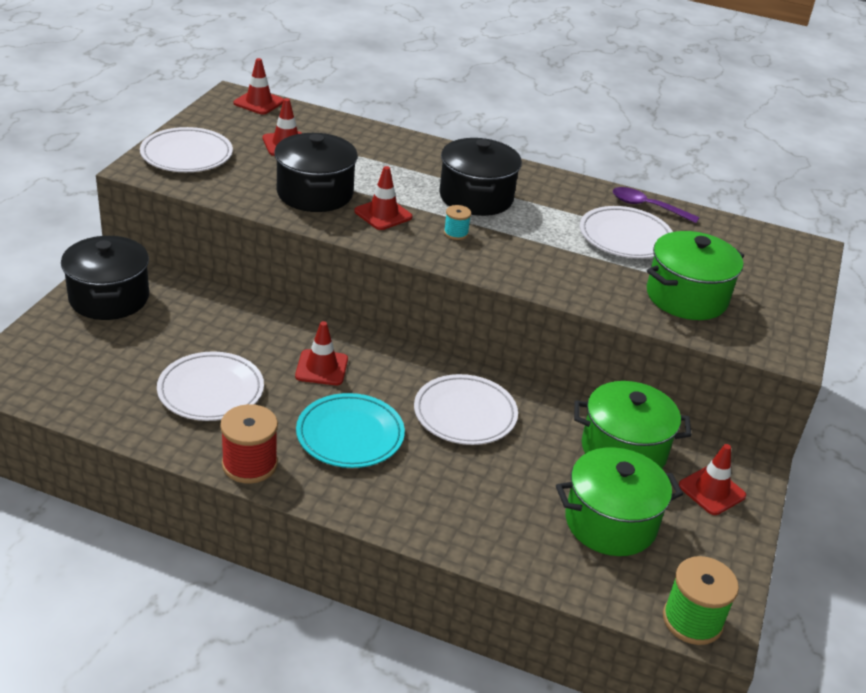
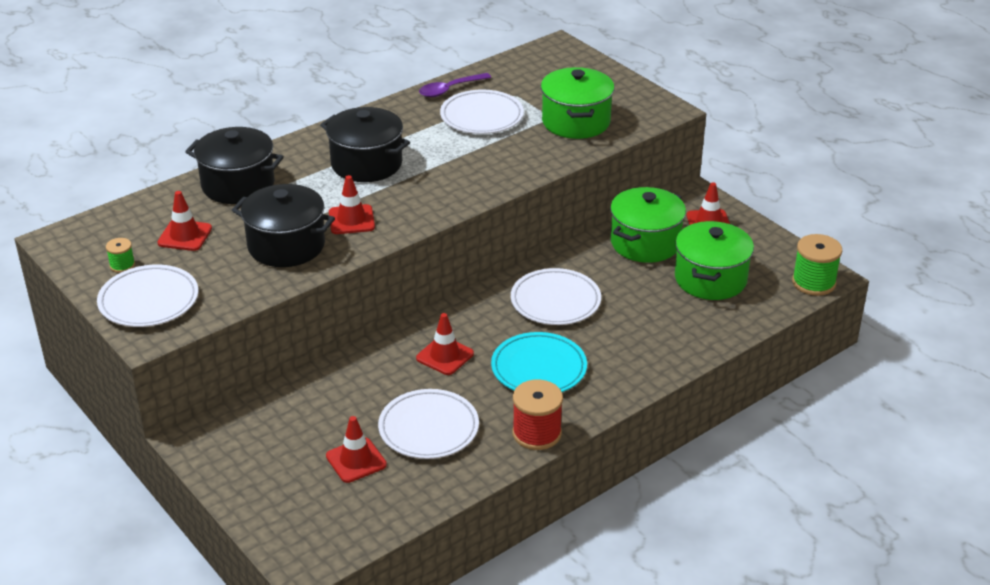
camera: 55 degrees left, 0 degrees up
black pot [61,236,149,320] -> black pot moved to [185,127,284,204]
red traffic cone [234,58,284,114] -> red traffic cone moved to [326,416,387,483]
turquoise spool [444,205,471,240] -> none
none -> green spool [106,238,135,273]

